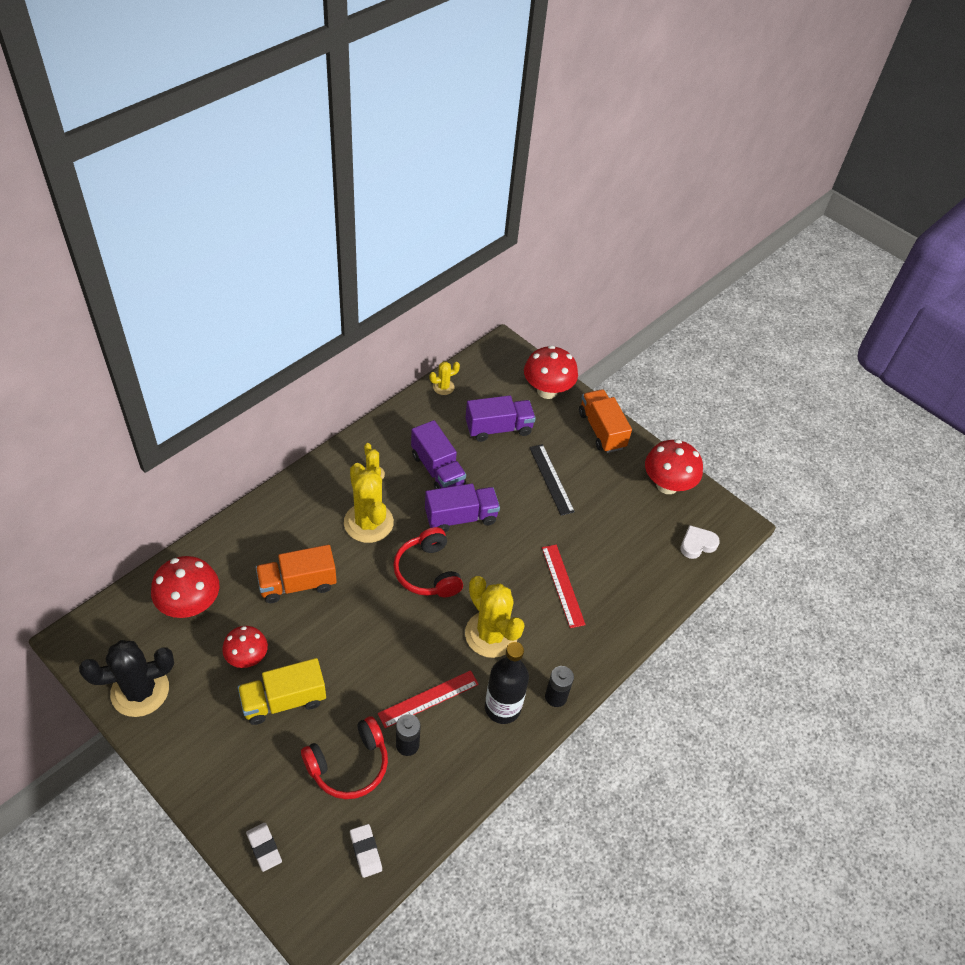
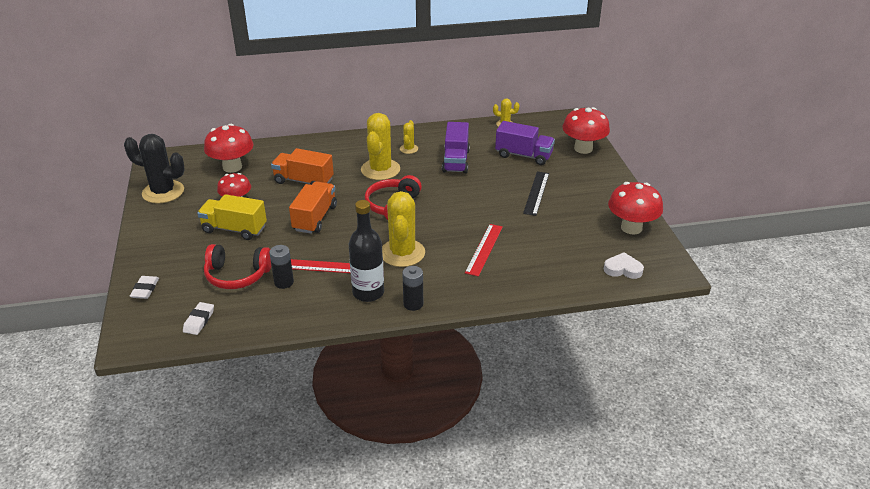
camera: 40 degrees right, 15 degrees down
purple truck [425,483,500,532] -> none
orange truck [579,389,632,453] -> orange truck moved to [289,181,337,234]

